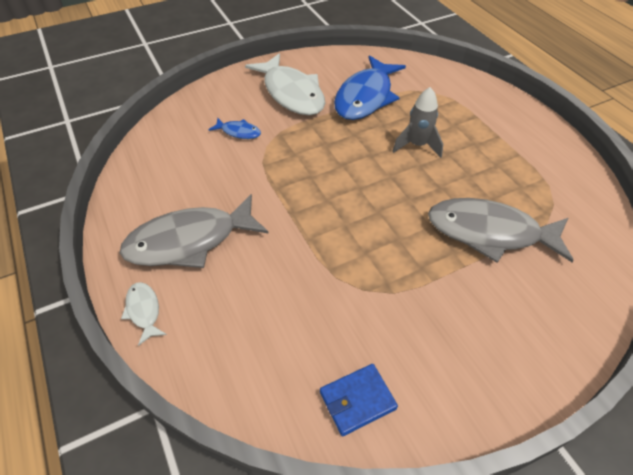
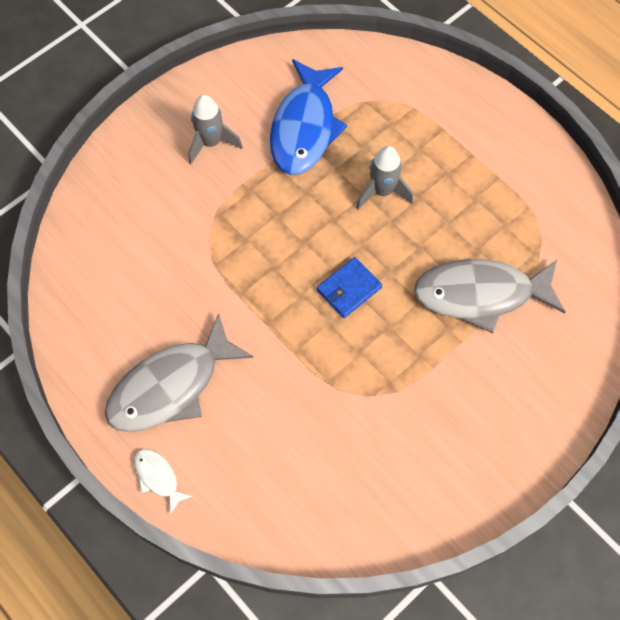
camera: 15 degrees left, 15 degrees up
blue fish [209,118,261,139] -> none
white fish [245,53,325,115] -> grey rocket [188,95,243,164]
blue wallet [320,364,398,436] -> blue wallet moved to [317,257,382,318]

